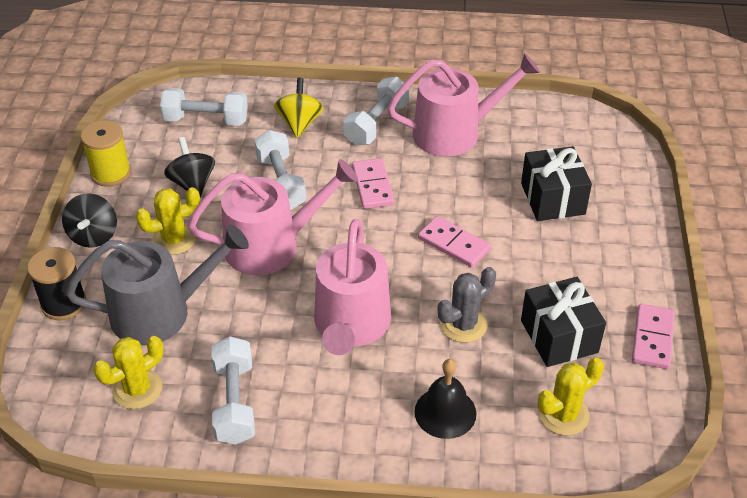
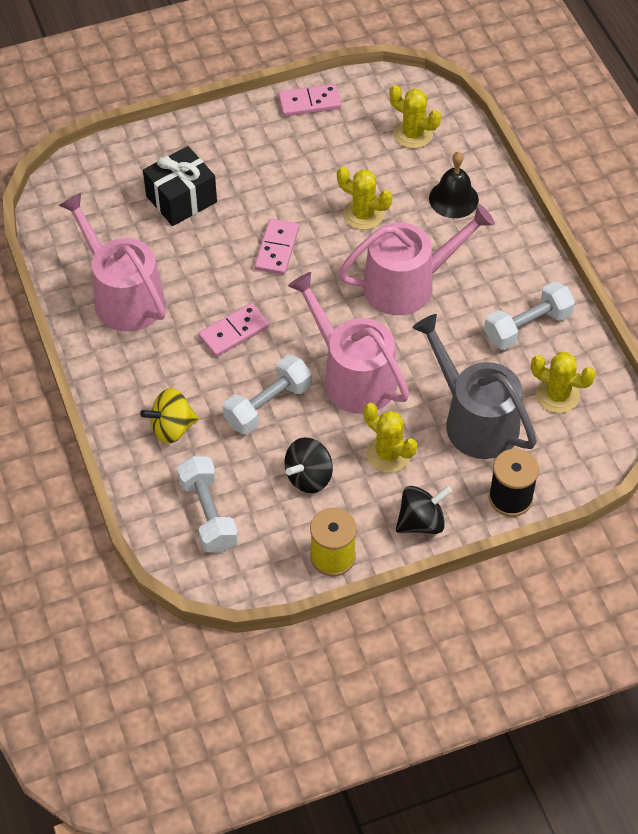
camera: 115 degrees left, 10 degrees up
white dumbbell [343,77,409,145] -> none
grey cactus [438,267,496,343] -> yellow cactus [337,167,392,230]
black gift [521,277,606,367] -> none

